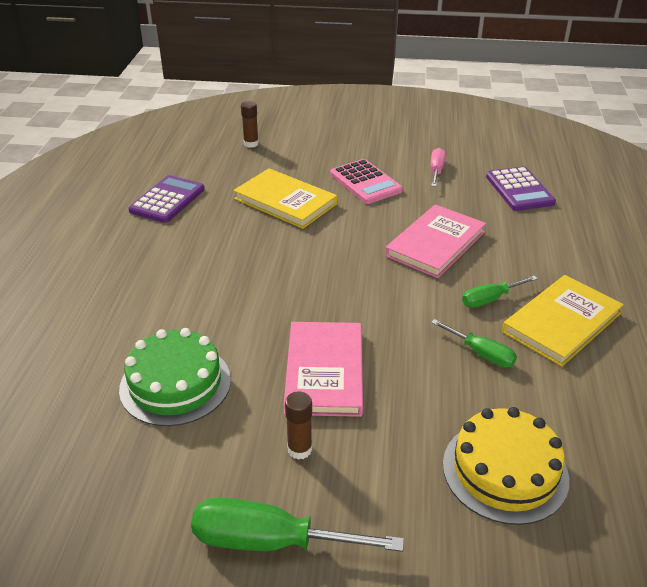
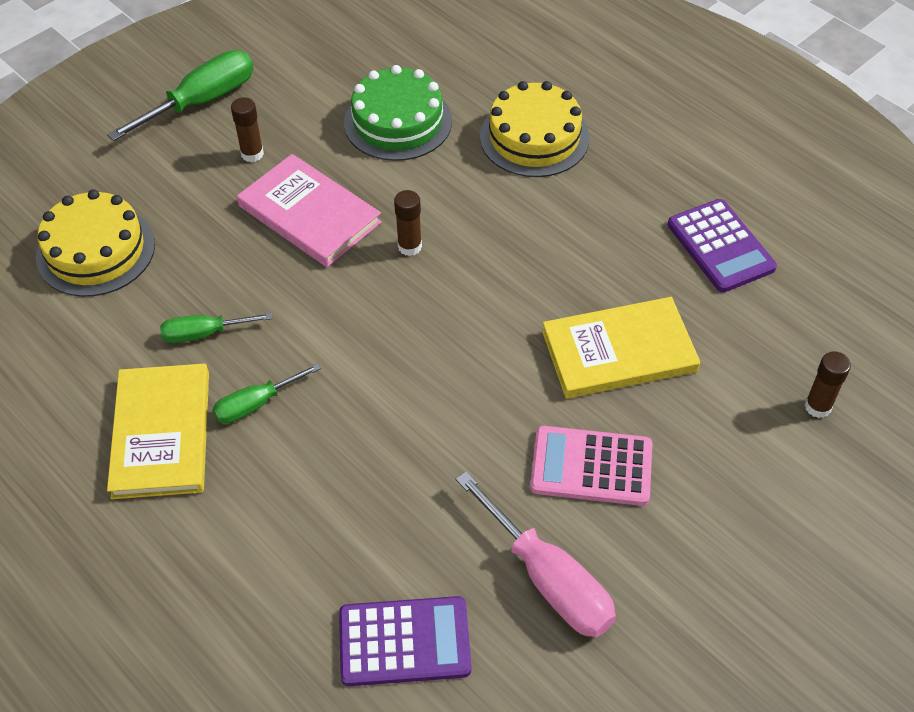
camera: 130 degrees right, 15 degrees up
pink book [385,204,486,278] -> none
pink screwdriver [431,148,446,187] -> pink screwdriver [456,471,616,637], size x1.72
green screwdriver [462,276,538,308] -> green screwdriver turned 135 degrees counterclockwise [213,363,321,424]
purple calculator [486,166,556,211] -> purple calculator turned 150 degrees clockwise [339,596,471,686]
none -> brown glue stick [394,190,422,256]
none -> yellow cake [480,81,589,177]

